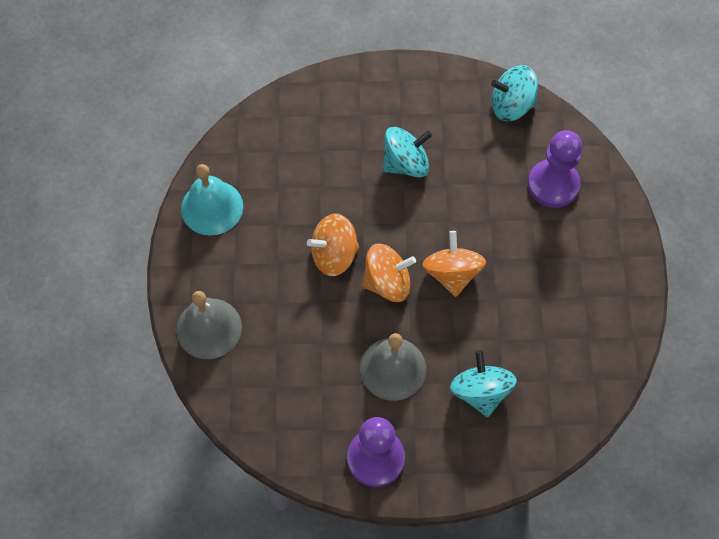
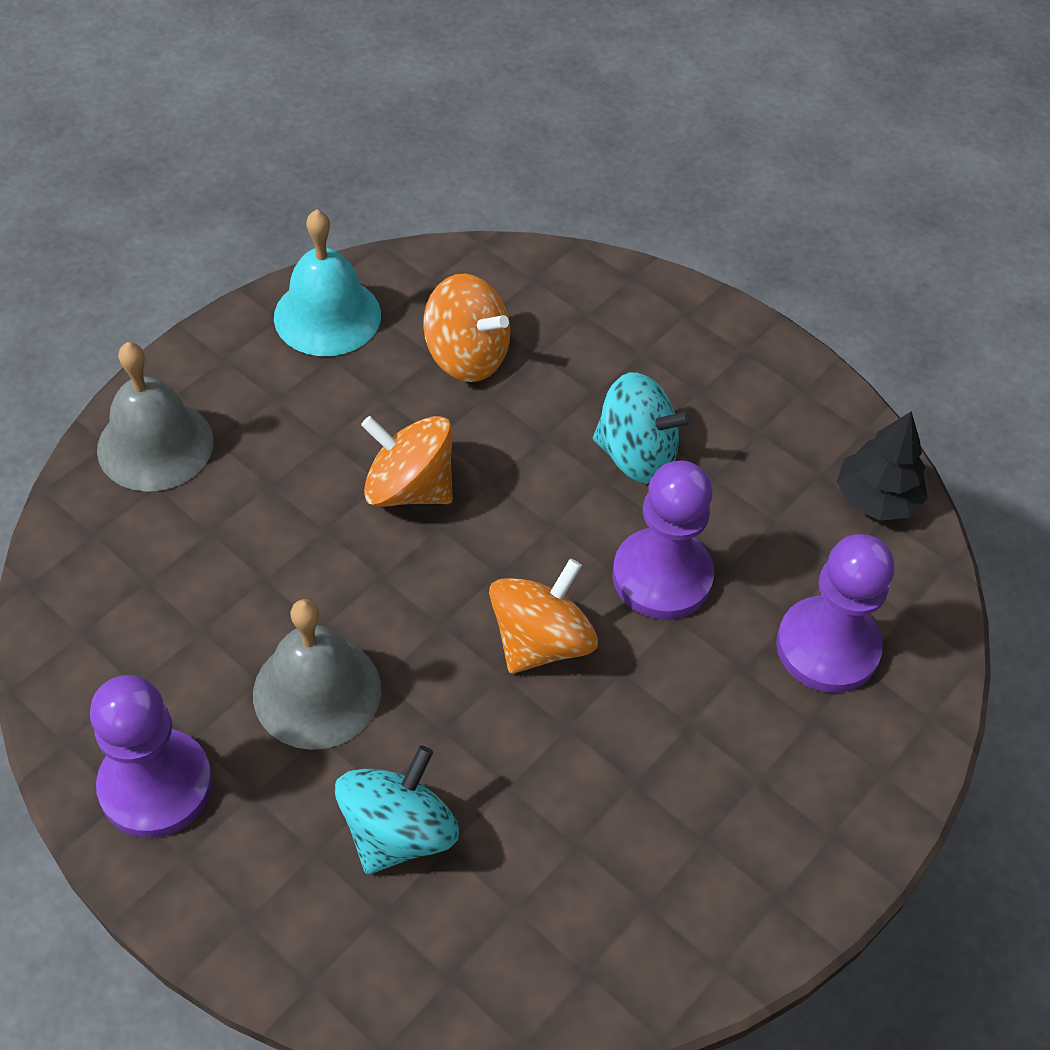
camera: 40 degrees right, 10 degrees down
orange spinning top [362,243,416,302] -> orange spinning top moved to [423,273,510,382]
turquoise spinning top [491,65,538,121] -> black tree [837,411,928,521]
none -> purple pawn [613,461,714,620]

